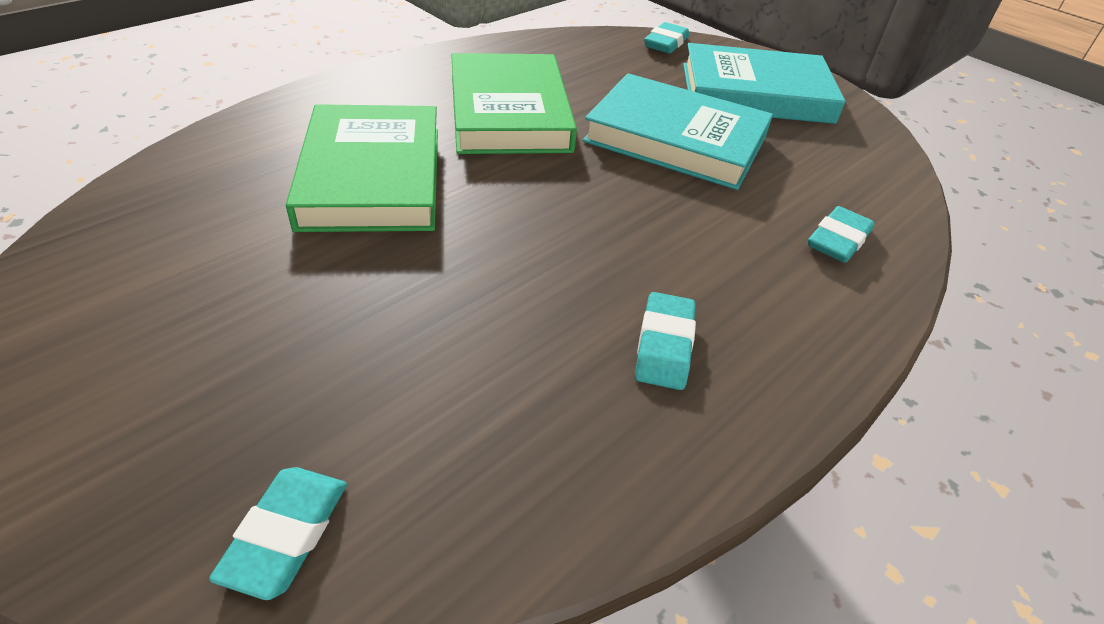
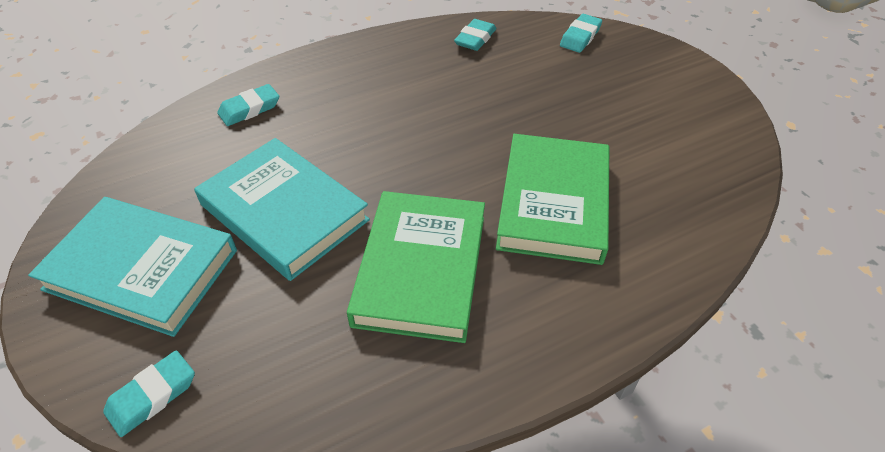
camera: 160 degrees left, 5 degrees up
turquoise eraser [635,292,696,390] -> turquoise eraser moved to [454,19,496,51]

